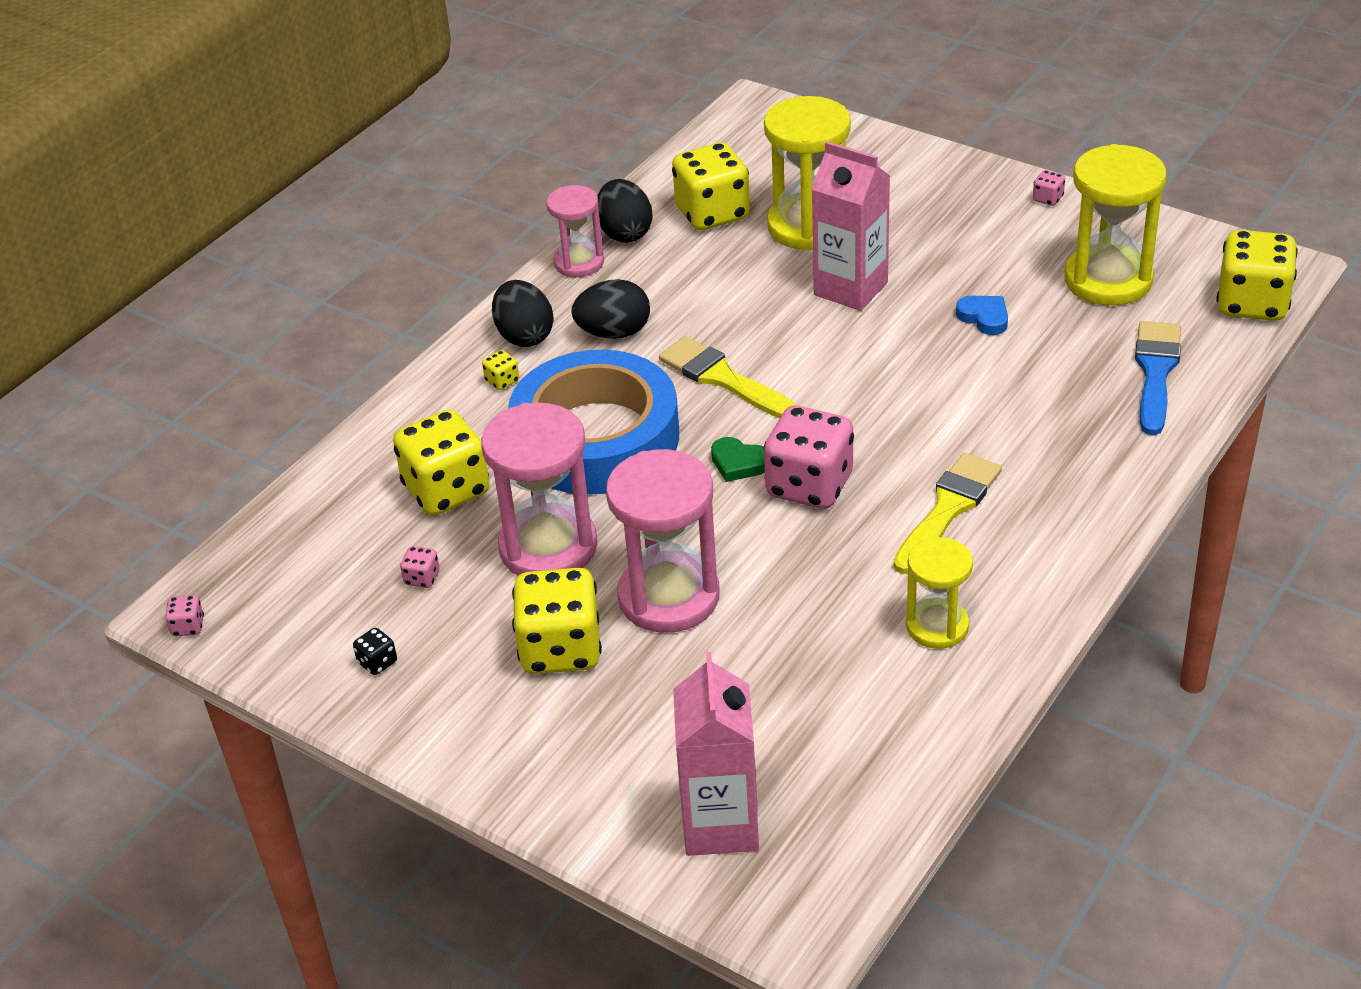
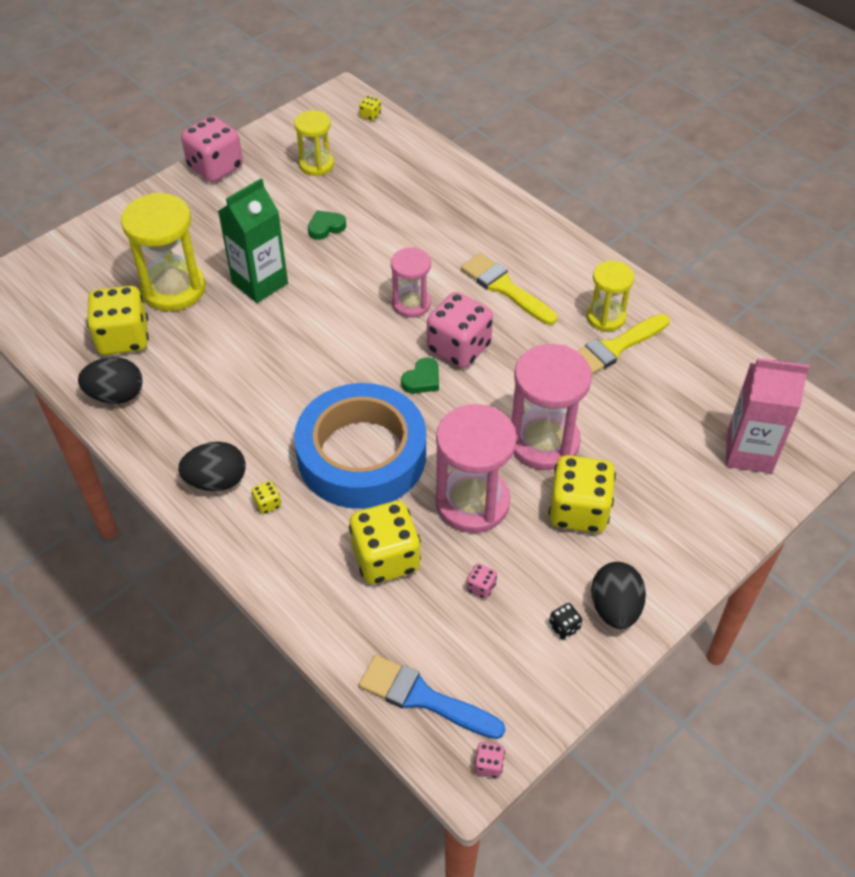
camera: 80 degrees left, 10 degrees up
pink hourglass [546,185,604,277] -> pink hourglass moved to [391,247,431,318]
black egg [572,279,650,339] -> black egg moved to [591,562,646,629]
yellow brush [659,336,797,418] -> yellow brush moved to [577,314,670,374]
pink carton [812,141,890,311] -> green carton [218,178,288,303]
blue heart [956,296,1008,335] -> green heart [308,210,346,240]
pink dice [1033,170,1065,206] -> pink dice [181,116,243,182], size x2.47
yellow hourglass [1064,144,1167,306] -> yellow hourglass [294,110,334,176], size x0.60
blue brush [1135,321,1181,435] -> blue brush moved to [359,655,505,739]
yellow dice [1217,230,1298,321] -> yellow dice [359,96,381,121], size x0.40

